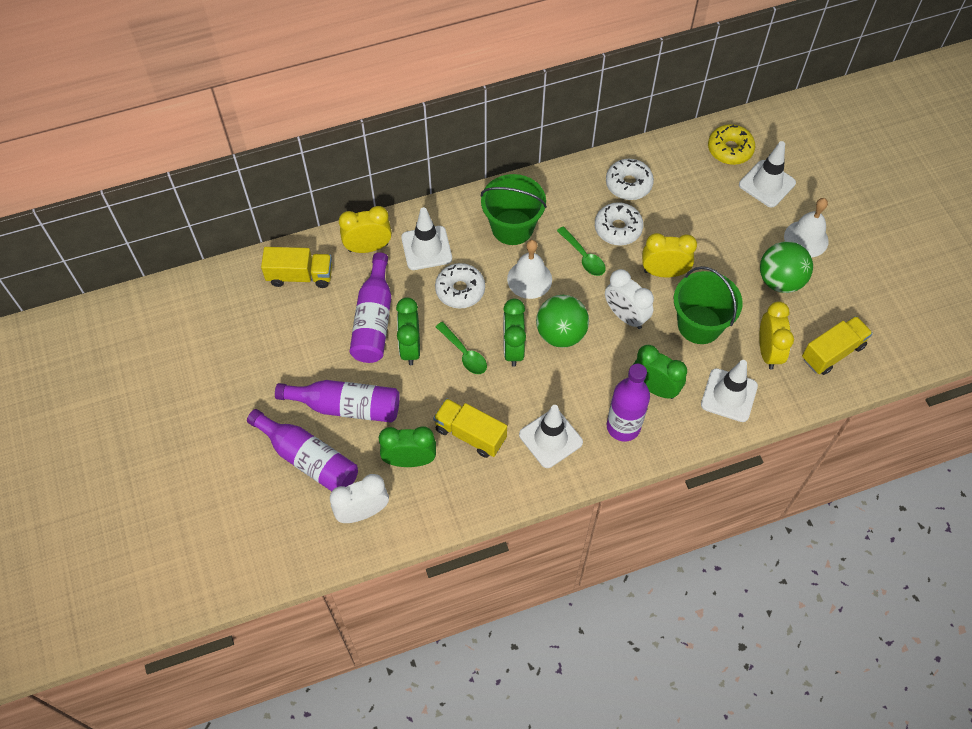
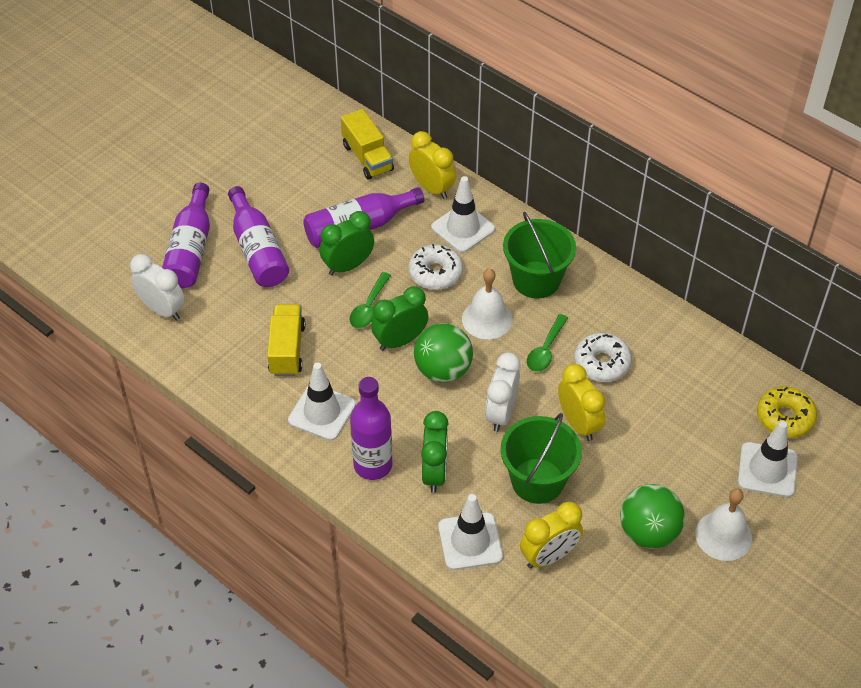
camera: 60 degrees right, 10 degrees down
green clock [379,426,436,467] -> none
white donut [606,159,654,200] -> none
yellow truck [802,316,873,375] -> none

